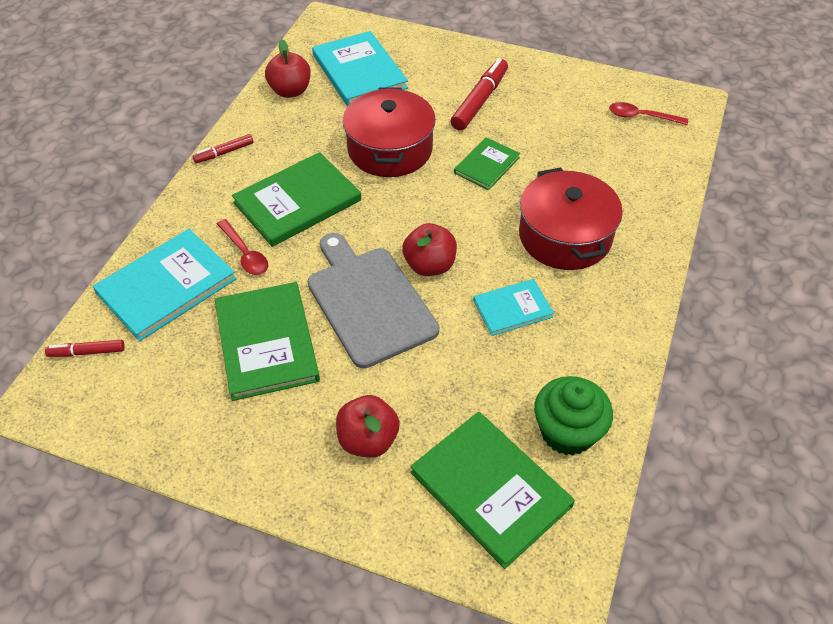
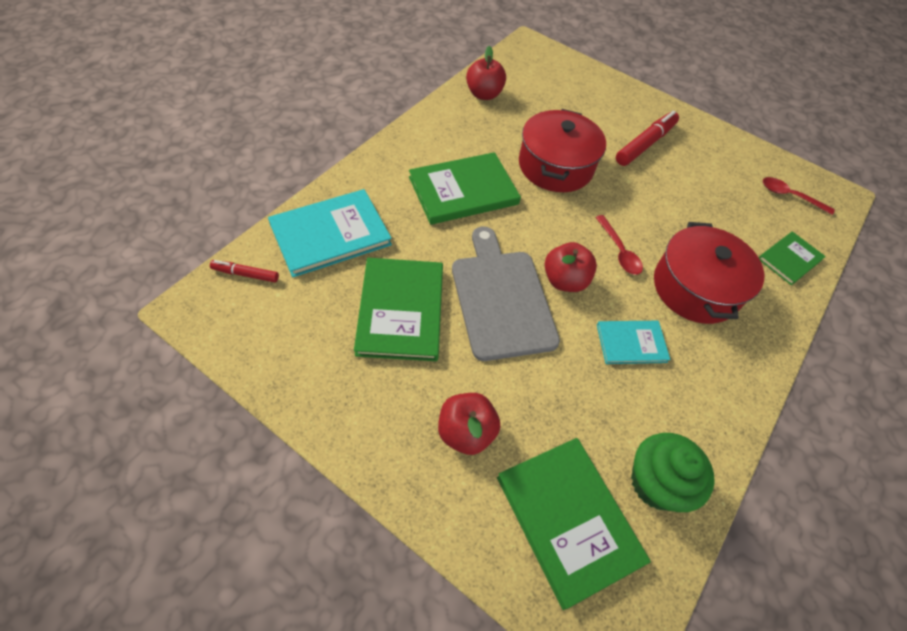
camera: 10 degrees right, 5 degrees up
red marker [192,134,253,163] -> none
red spoon [217,219,268,275] -> red spoon moved to [595,215,643,275]
turquoise book [312,31,408,106] -> none
green book [454,137,520,190] -> green book moved to [759,231,826,285]

